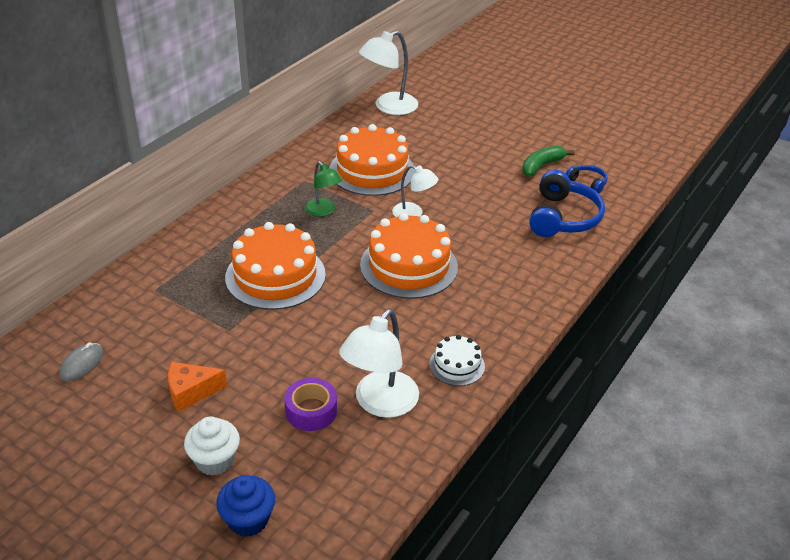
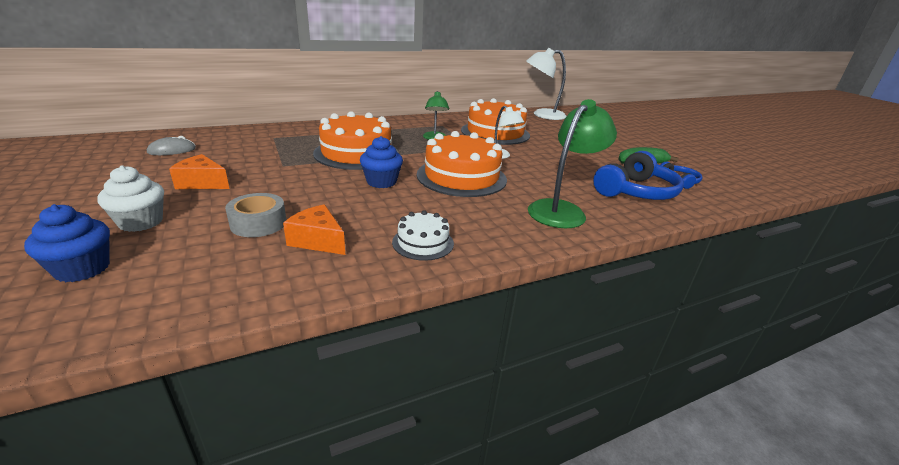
camera: 30 degrees right, 10 degrees down
purple tape [284,378,337,431] -> grey tape [225,193,286,237]
white lamp [339,309,419,418] -> orange cheese [283,204,345,255]
none -> blue cupcake [360,136,403,188]
none -> green lamp [528,99,617,228]

